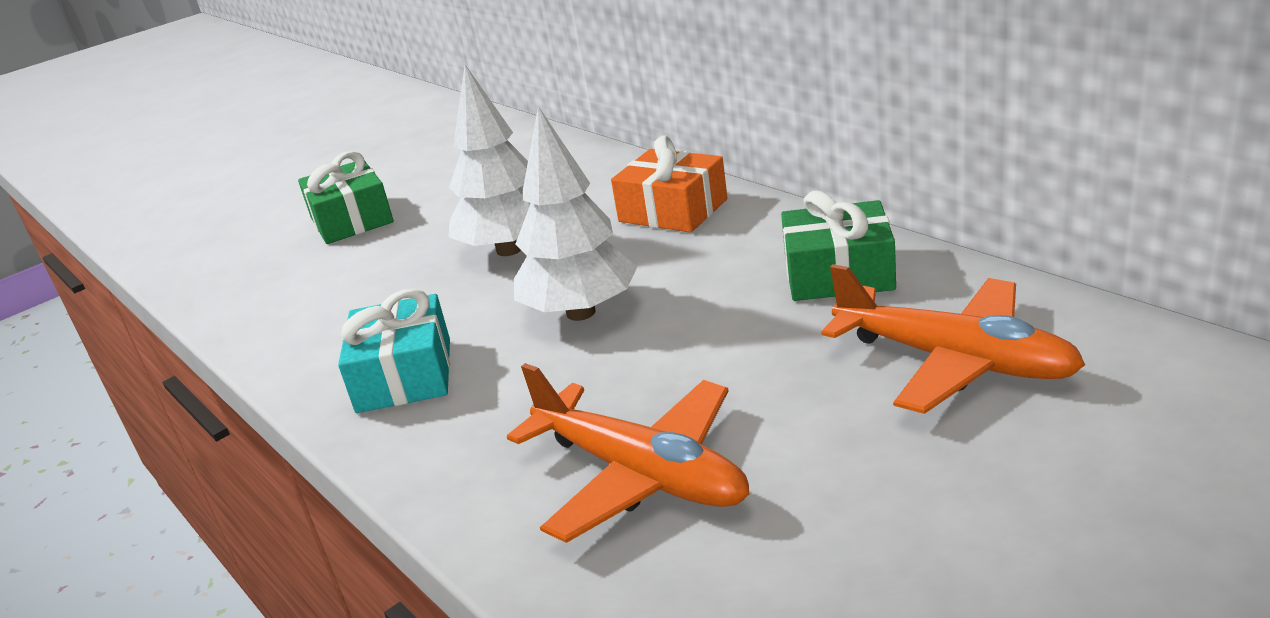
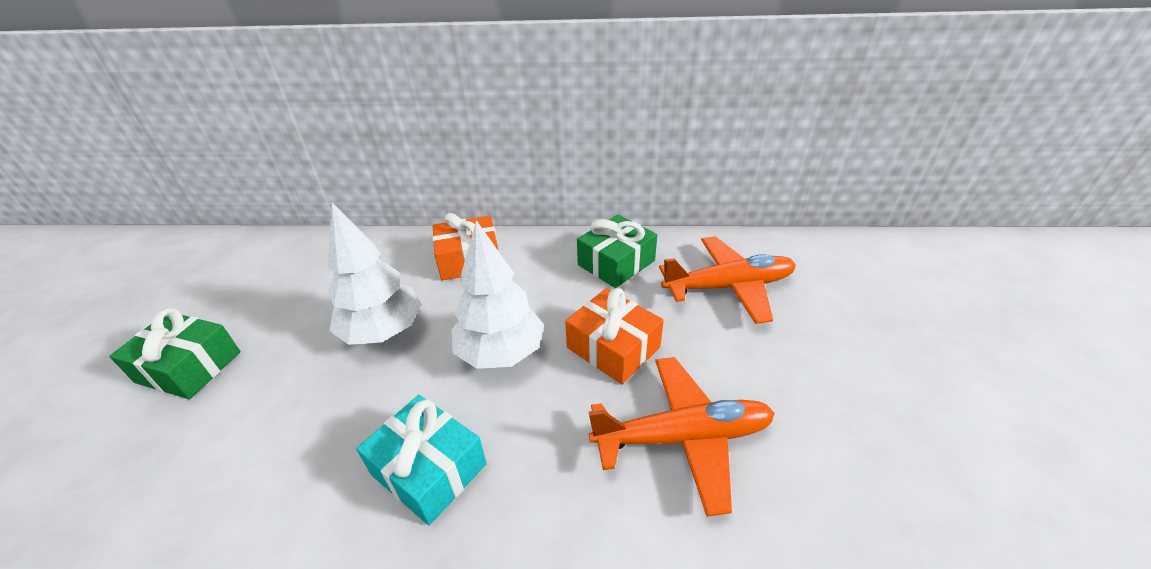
camera: 50 degrees left, 10 degrees up
none -> orange gift [565,288,664,384]

